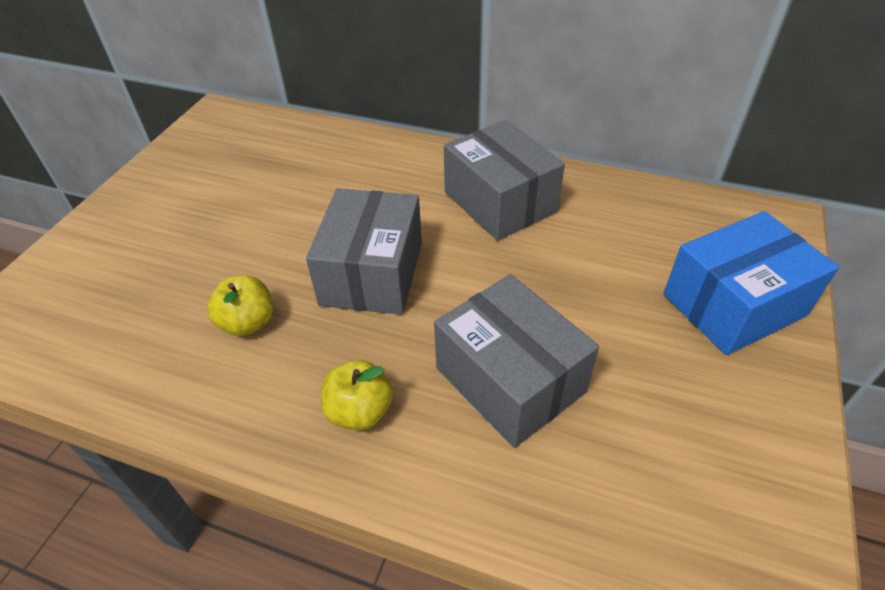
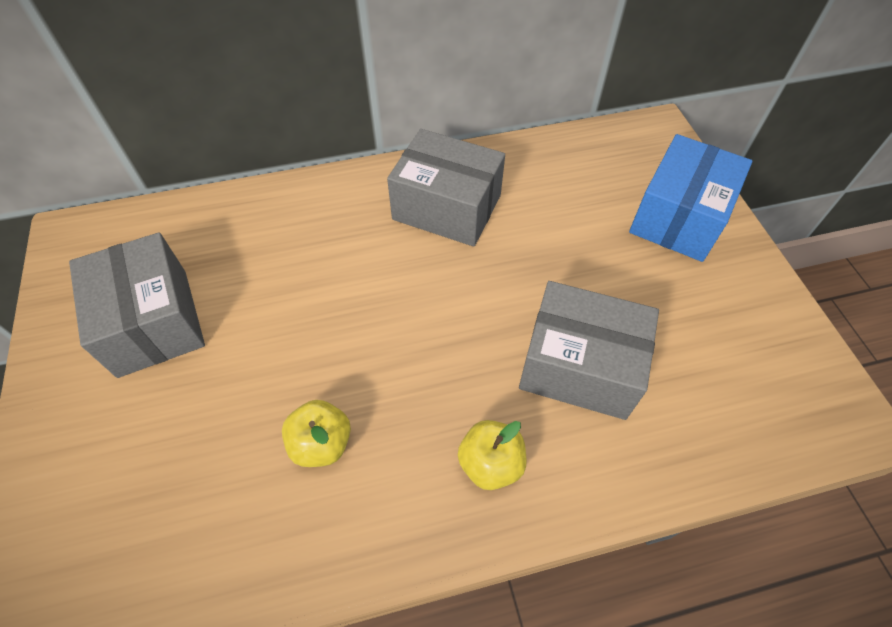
camera: 35 degrees left, 10 degrees up
grey box [306,188,422,315] -> grey box moved to [69,232,205,378]

